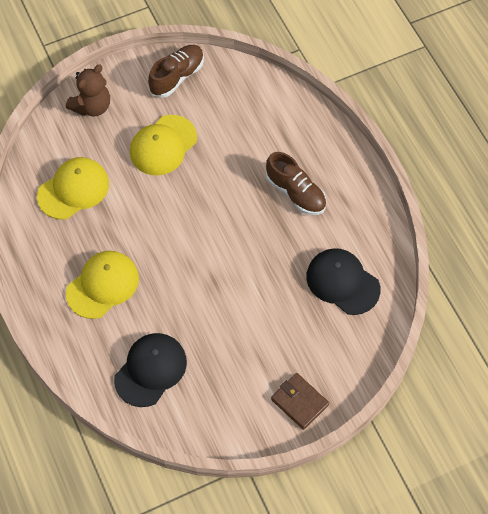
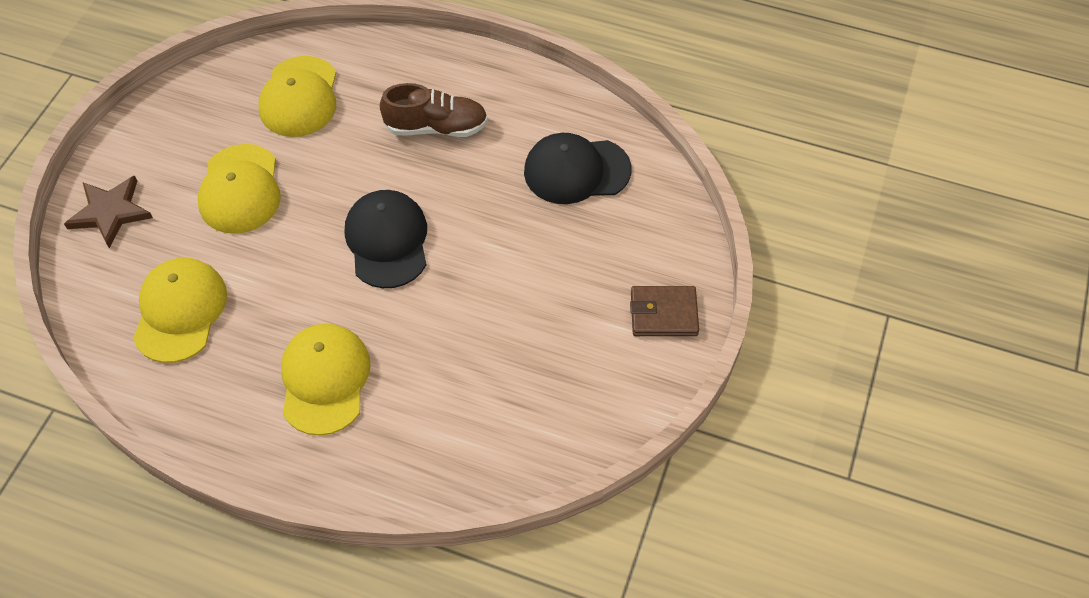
camera: 45 degrees left, 5 degrees down
brown teddy bear [66,65,110,117] -> brown star [64,176,153,248]
black cap [114,333,187,407] -> black cap moved to [345,190,427,288]
brown shoe [148,45,204,98] -> none
none -> yellow cap [258,56,336,137]

